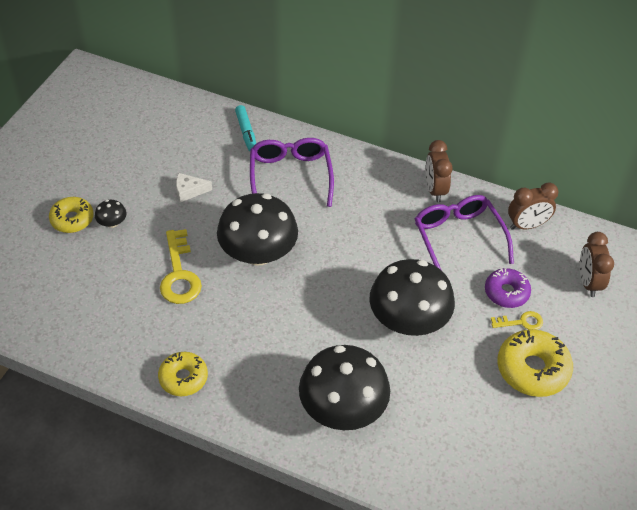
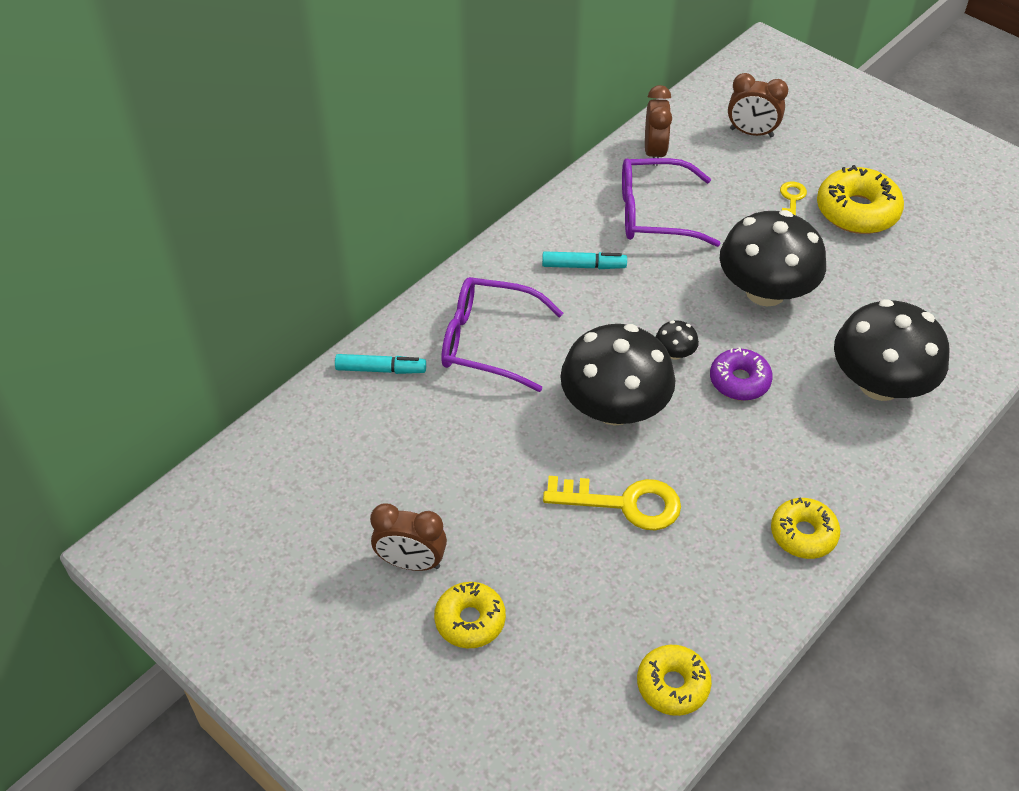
camera: 70 degrees left, 0 degrees up
black mushroom [95,200,126,228] -> black mushroom moved to [655,320,699,360]
white cheese [176,173,212,202] -> none
brown clock [426,140,453,202] -> brown clock moved to [370,504,447,571]
purple donut [485,268,531,308] -> purple donut moved to [710,347,773,401]
none -> turquoise marker [542,251,627,269]
none -> yellow donut [637,645,712,716]

